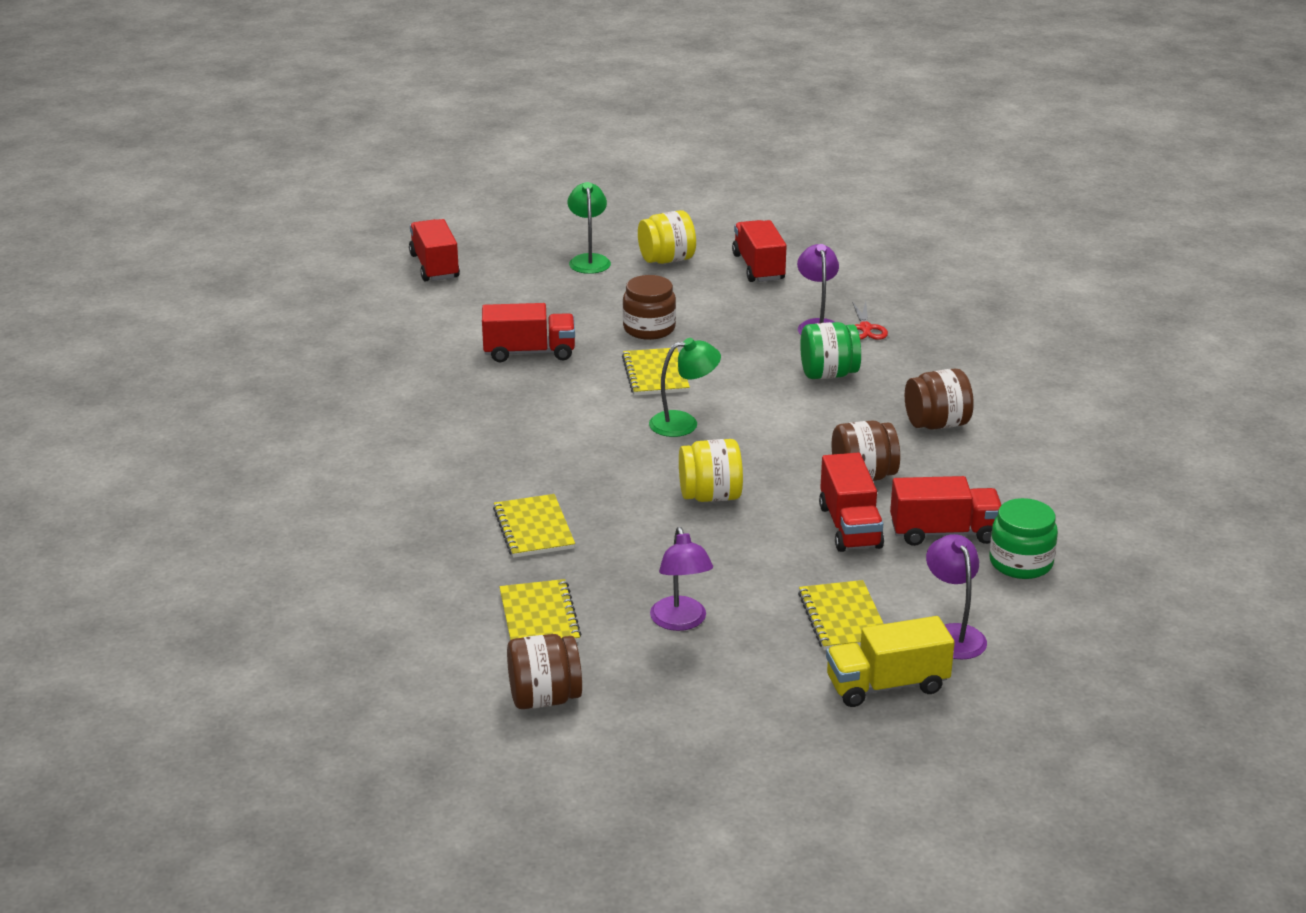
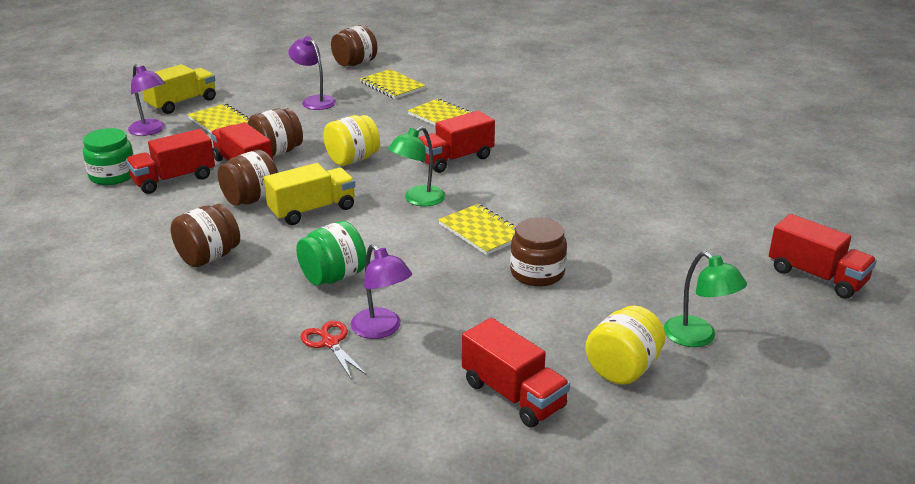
camera: 150 degrees right, 0 degrees up
red truck [482,303,575,362] -> red truck moved to [419,111,495,173]
none -> brown jar [248,108,303,157]
none -> yellow truck [264,163,355,225]

